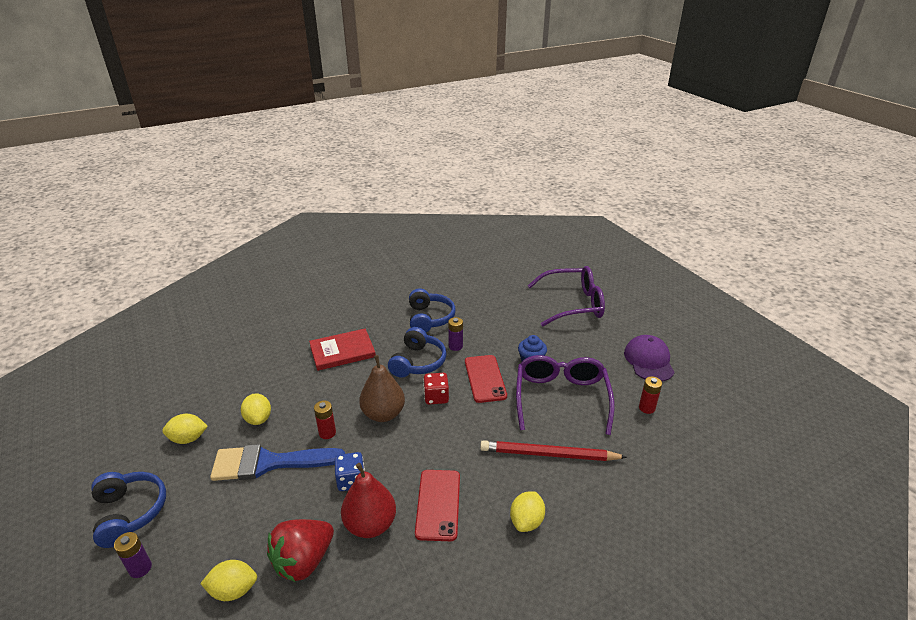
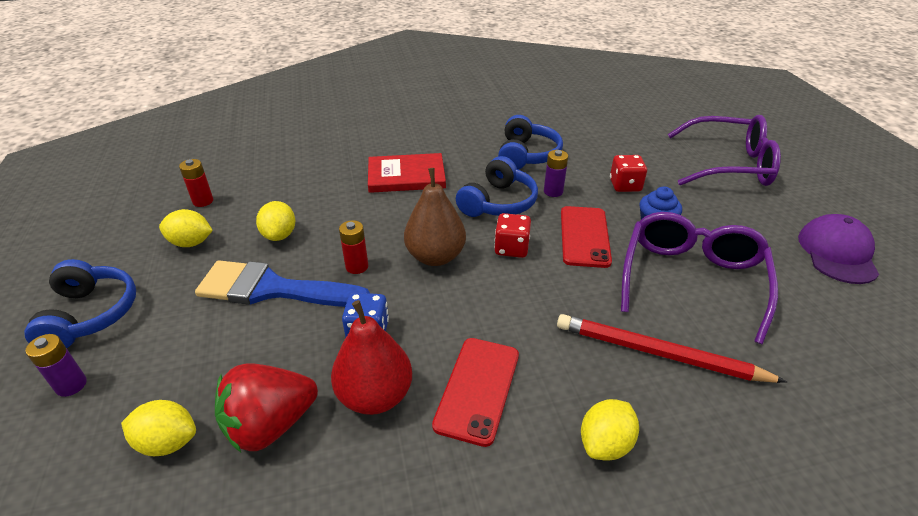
camera: 15 degrees right, 5 degrees up
red battery [639,376,662,414] -> red battery moved to [179,159,213,207]
none -> red dice [610,155,647,192]

